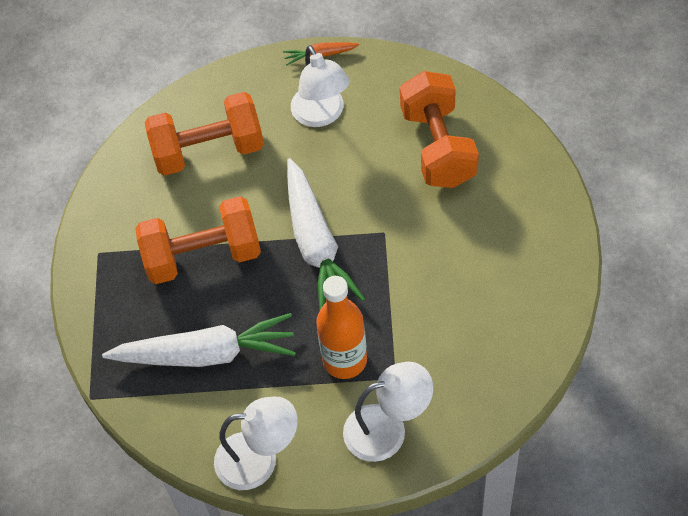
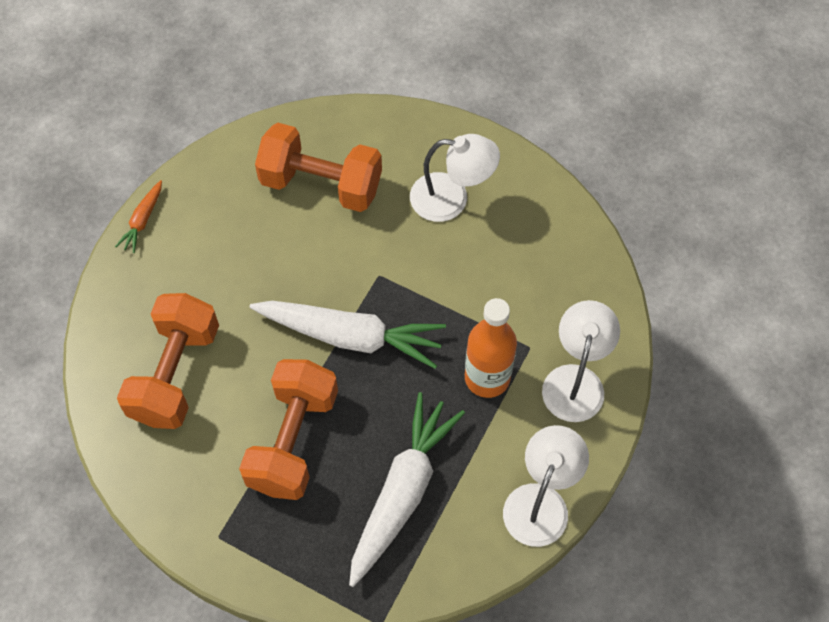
camera: 65 degrees left, 5 degrees up
white lamp [291,45,350,127] -> white lamp moved to [410,134,500,222]

